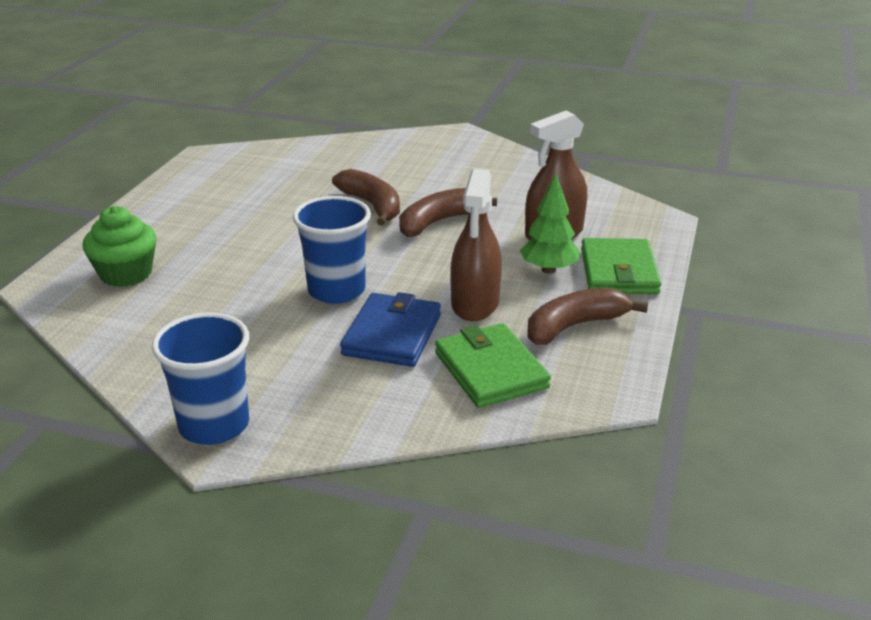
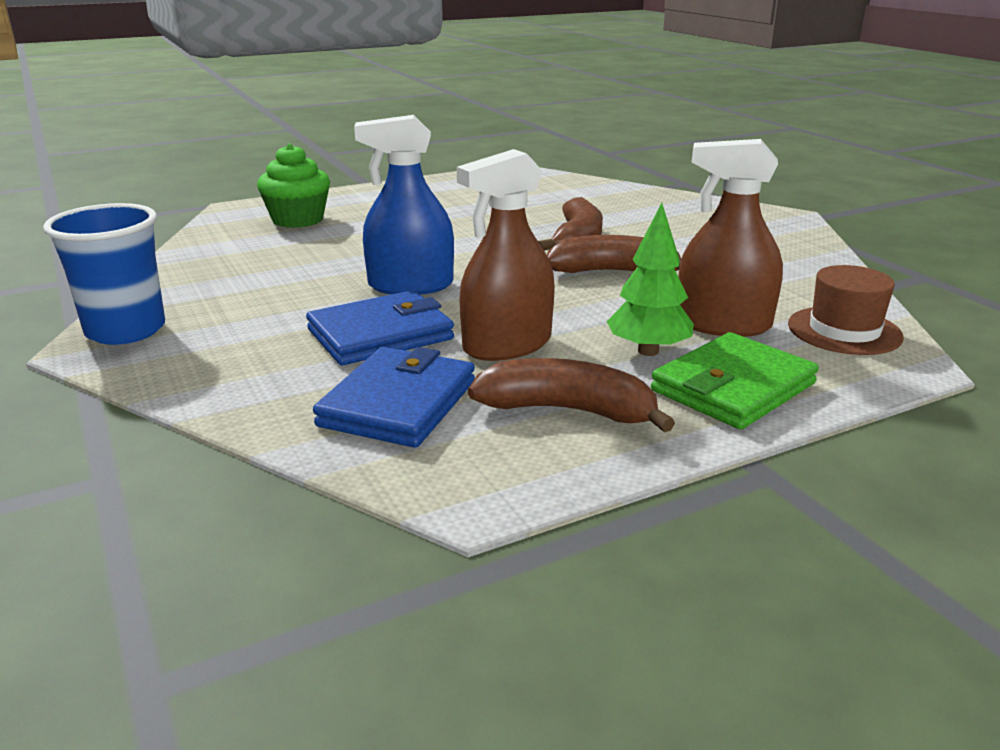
camera: 45 degrees right, 5 degrees down
blue cup [293,196,371,304] -> blue spray bottle [354,115,454,295]
green wallet [435,323,551,408] -> blue wallet [313,347,475,448]
none -> brown hat [788,265,904,355]

